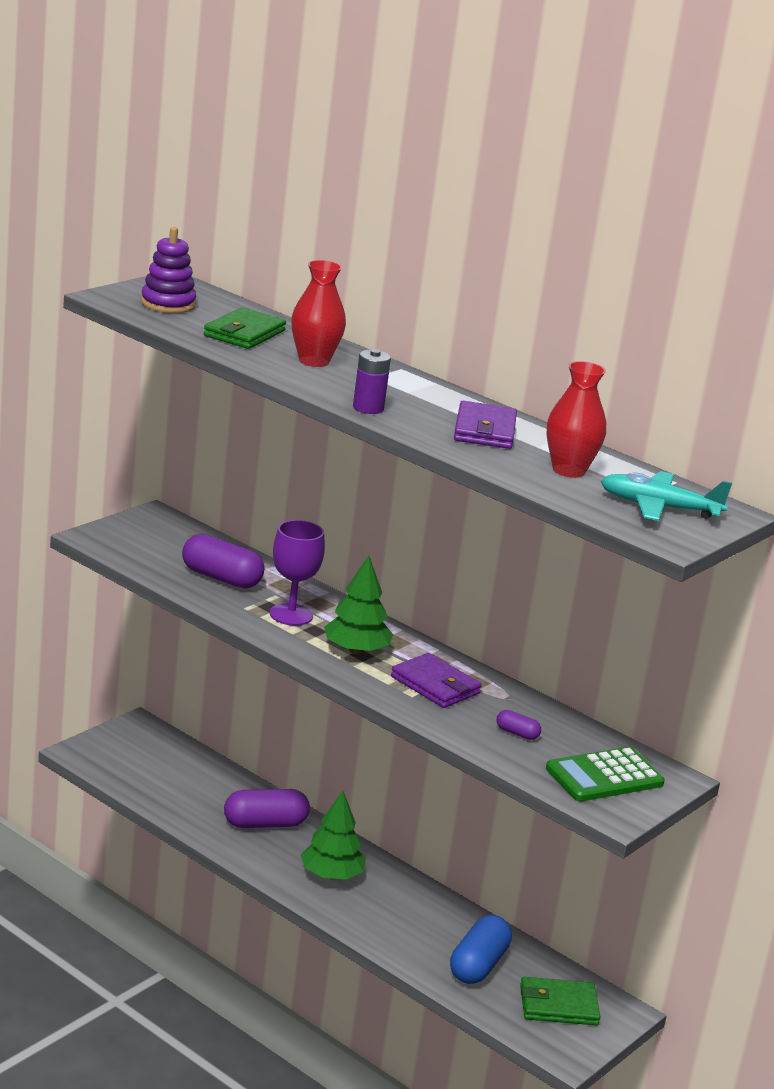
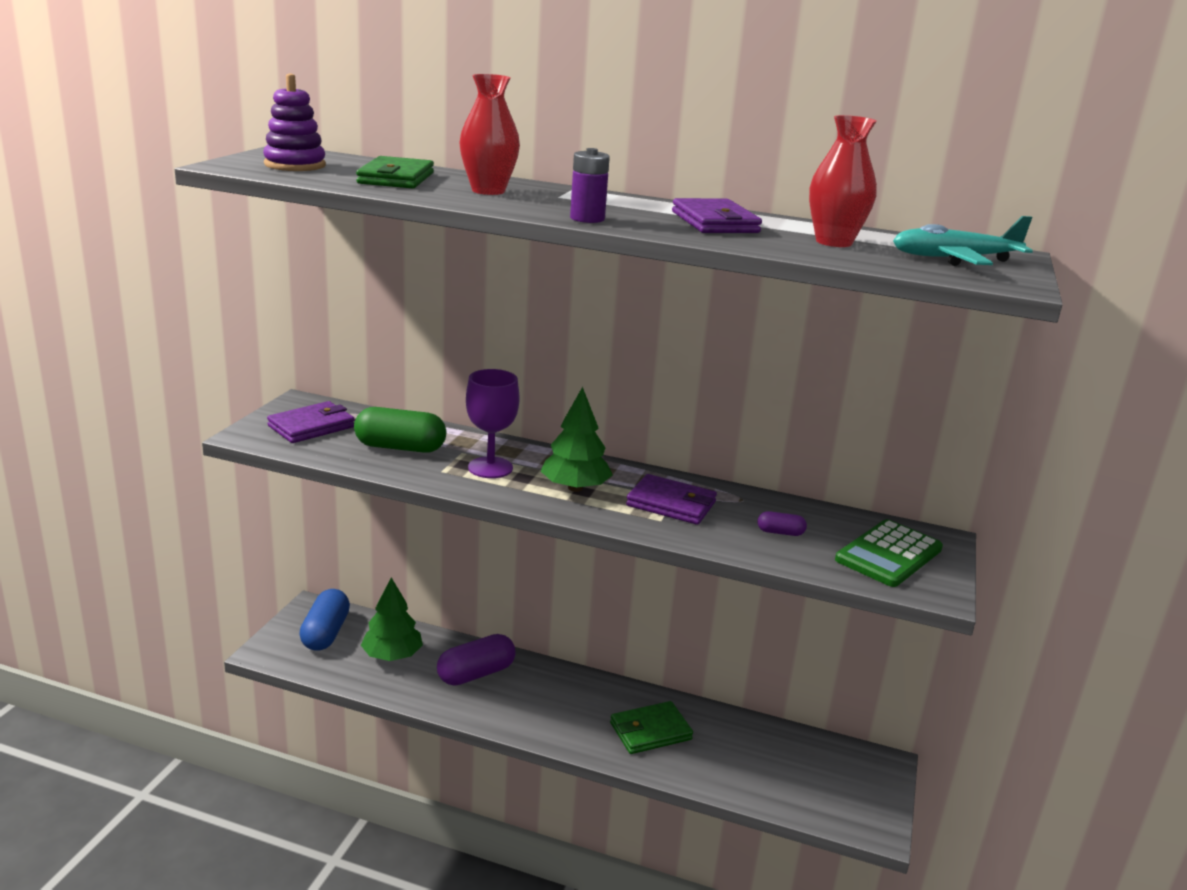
camera: 20 degrees left, 0 degrees up
purple capsule [182,534,264,588] -> green capsule [354,407,446,453]
green tree [301,791,366,879] -> green tree moved to [361,577,423,661]
blue capsule [450,915,512,984] -> blue capsule moved to [299,589,350,651]
green wallet [520,977,600,1025] -> green wallet moved to [610,701,693,754]
none -> purple wallet [267,401,355,443]

